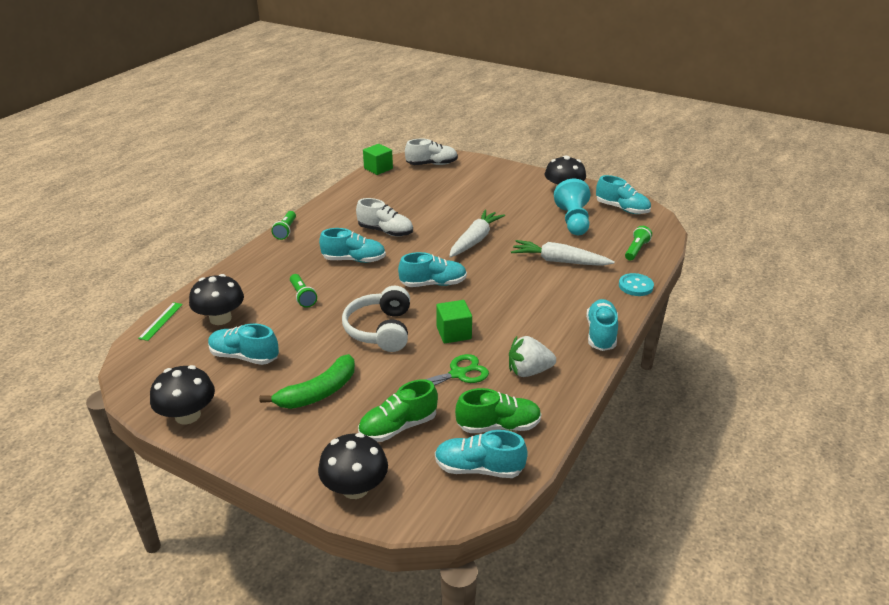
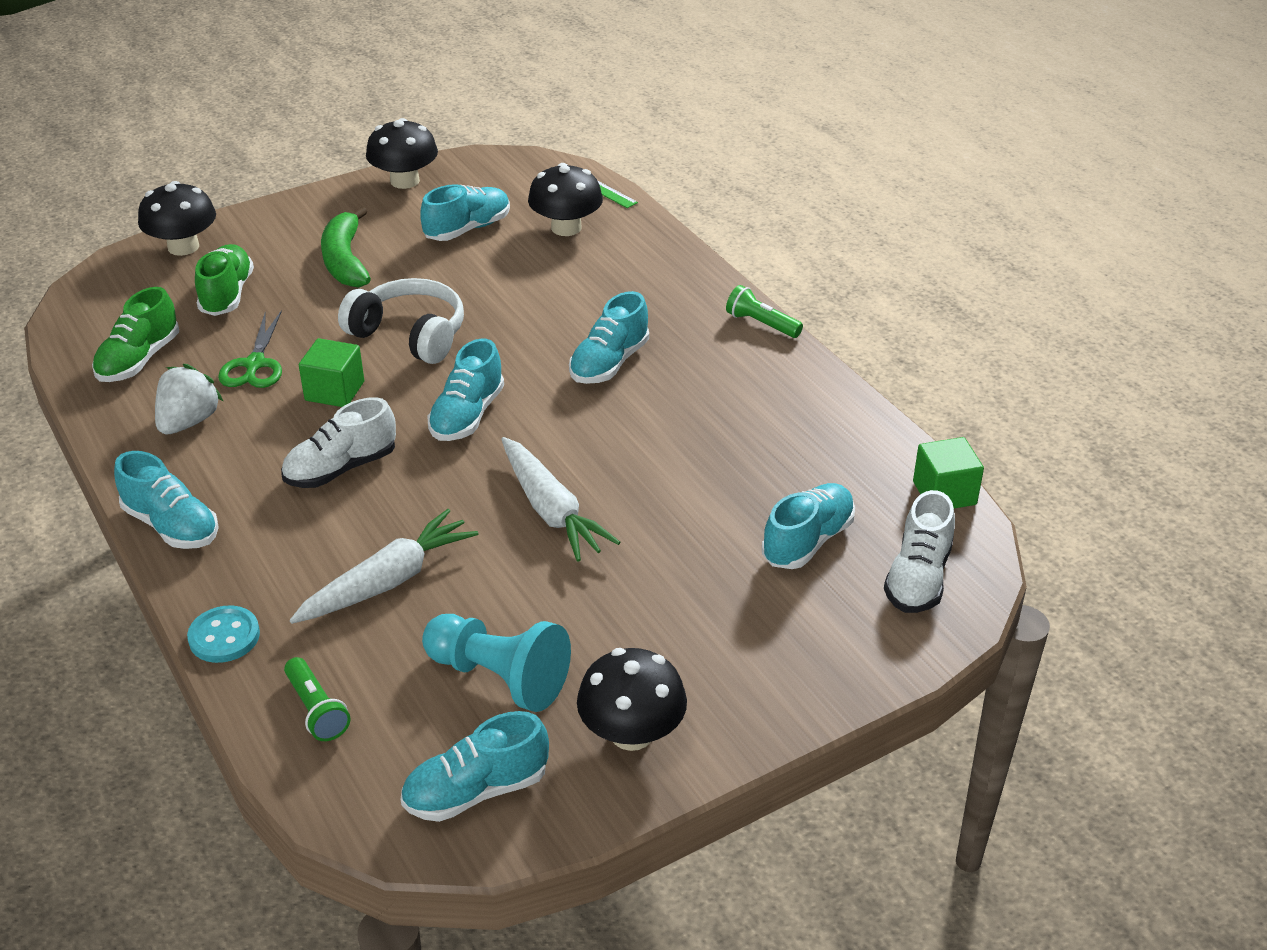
camera: 120 degrees right, 5 degrees up
green flashlight [290,274,317,308] -> none
white shoe [356,198,413,236] -> white shoe moved to [281,397,396,488]
turquoise shoe [435,430,528,478] -> turquoise shoe moved to [762,483,855,569]

